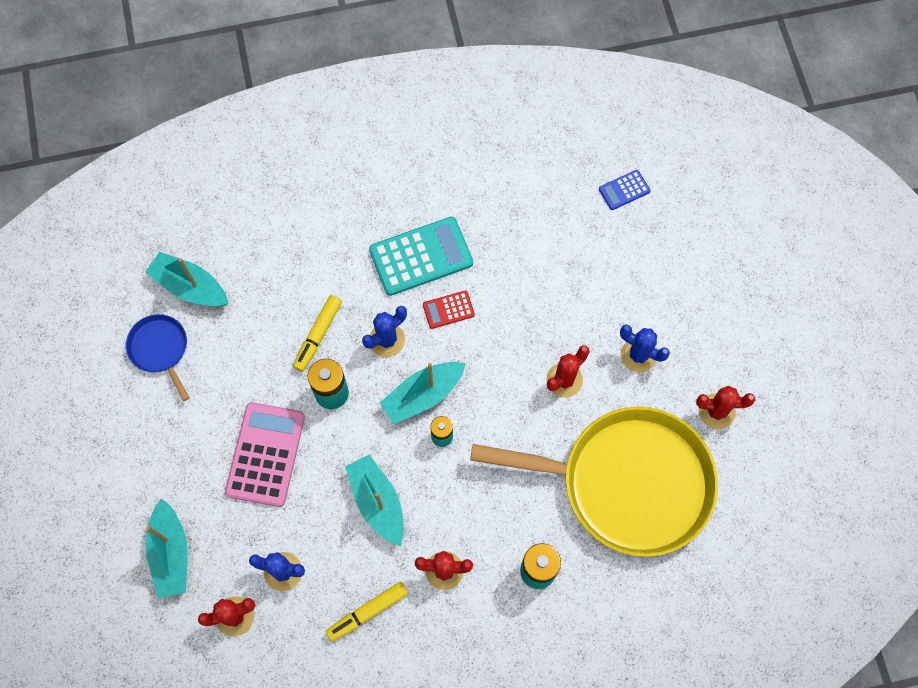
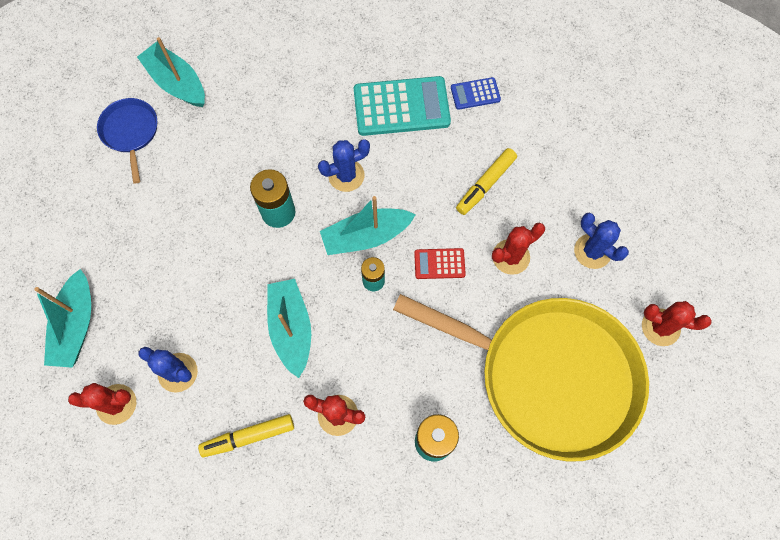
camera: 15 degrees right, 0 degrees up
pink calculator [225,402,305,507] -> none
yellow marker [293,295,342,372] -> yellow marker moved to [456,148,517,215]
red calculator [423,291,475,329] -> red calculator moved to [414,248,466,279]
blue calculator [599,170,650,210] -> blue calculator moved to [451,77,501,110]

